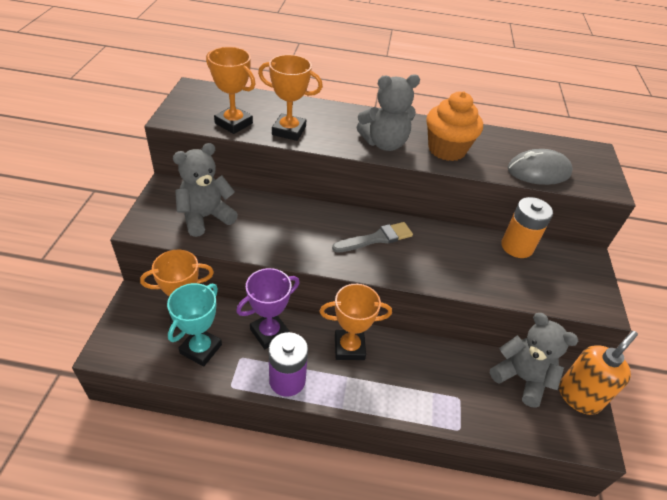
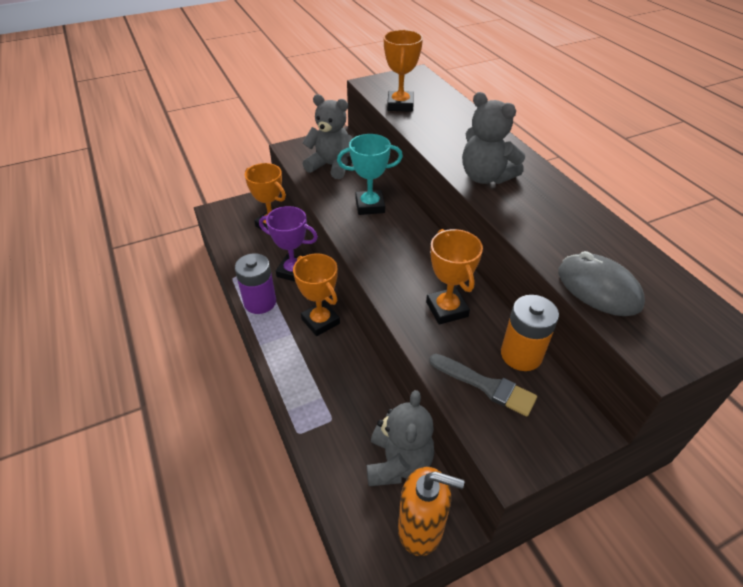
camera: 60 degrees right, 0 degrees up
turquoise trophy [167,283,222,367] -> turquoise trophy moved to [337,134,403,215]
orange trophy [258,54,323,141] -> orange trophy moved to [426,229,483,325]
grey brush [332,222,413,253] -> grey brush moved to [429,354,537,416]
orange cupcake [426,91,483,161] -> none

